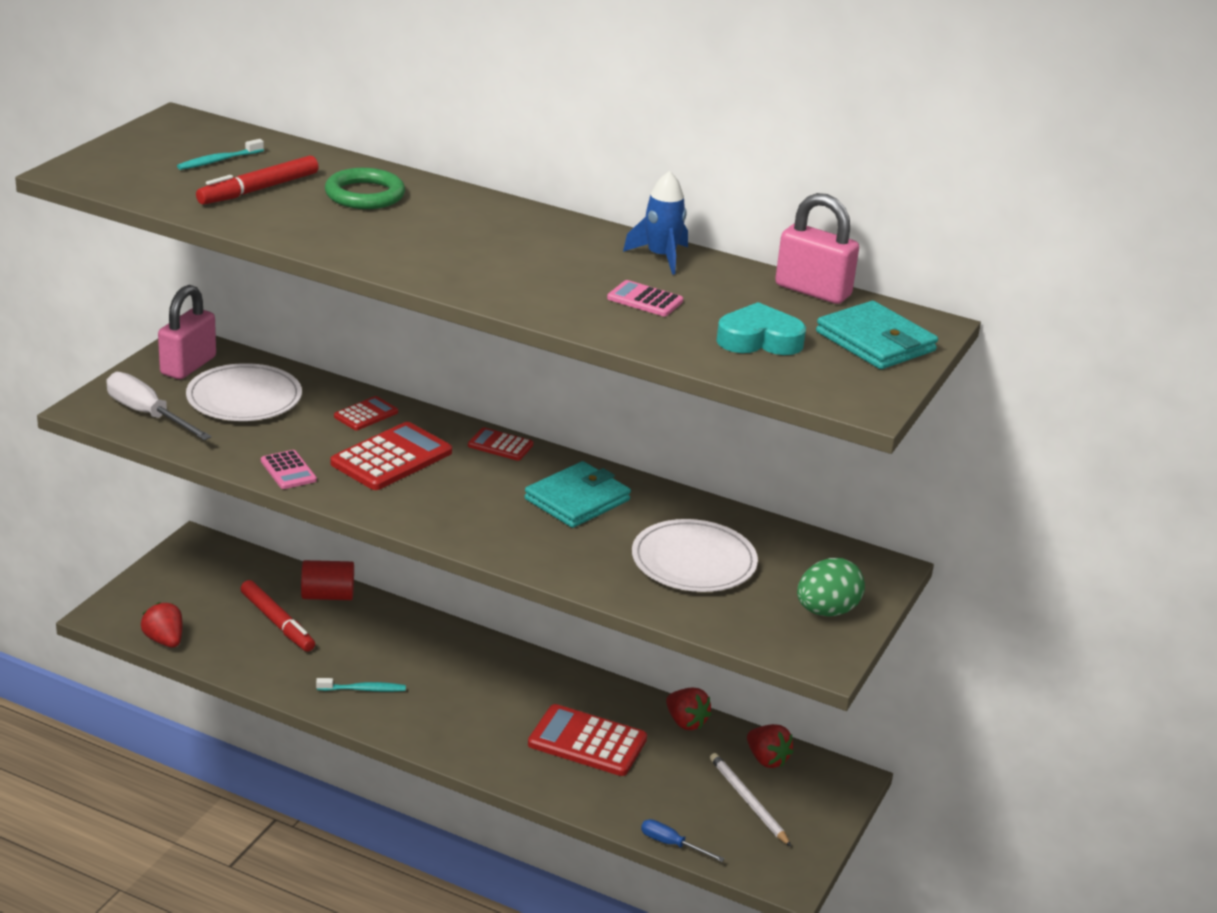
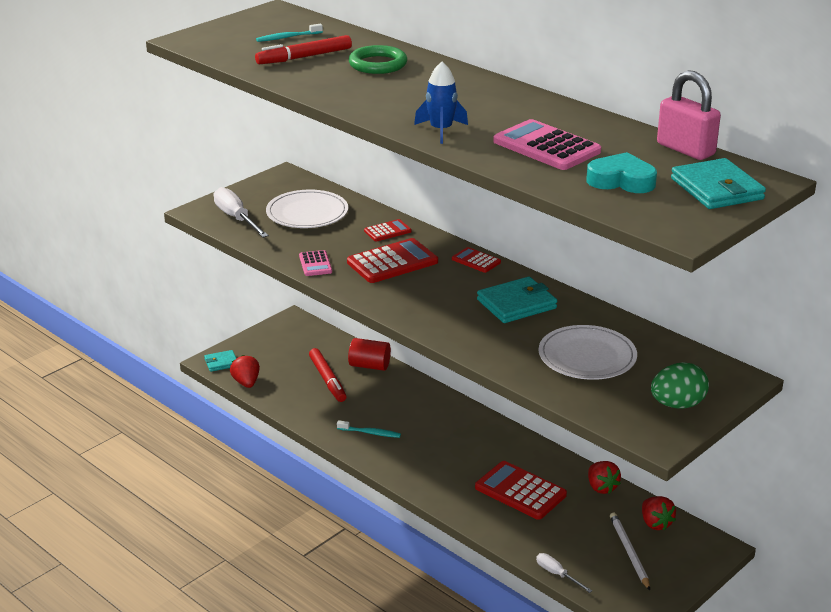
camera: 20 degrees right, 0 degrees up
pink padlock [158,285,216,379] -> none
pink calculator [607,280,683,316] -> pink calculator [493,119,601,170], size x1.85
blue rocket [623,171,688,275] -> blue rocket moved to [414,62,468,144]
blue screwdriver [641,819,725,862] -> white screwdriver [536,553,592,593]
none -> turquoise wallet [204,350,237,372]

